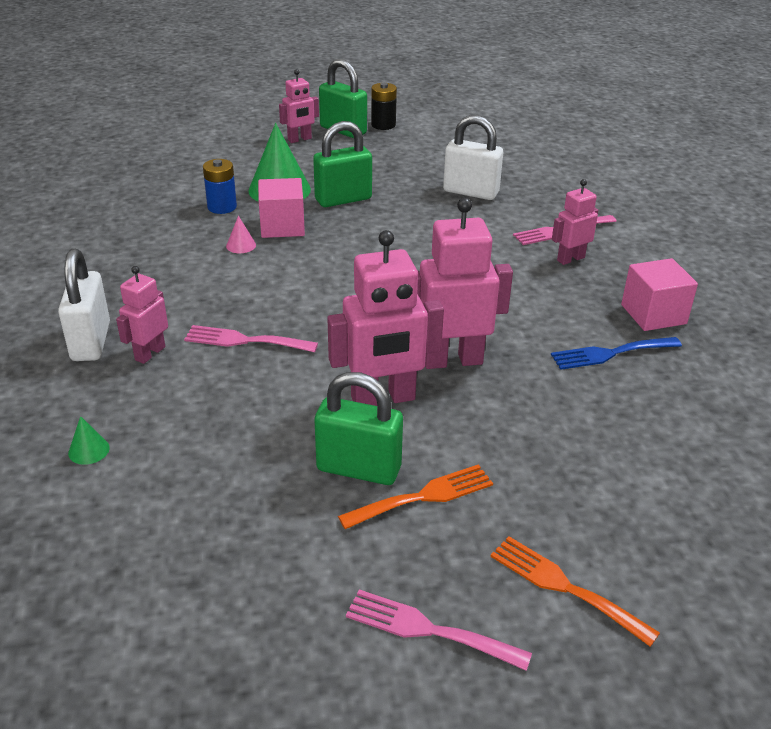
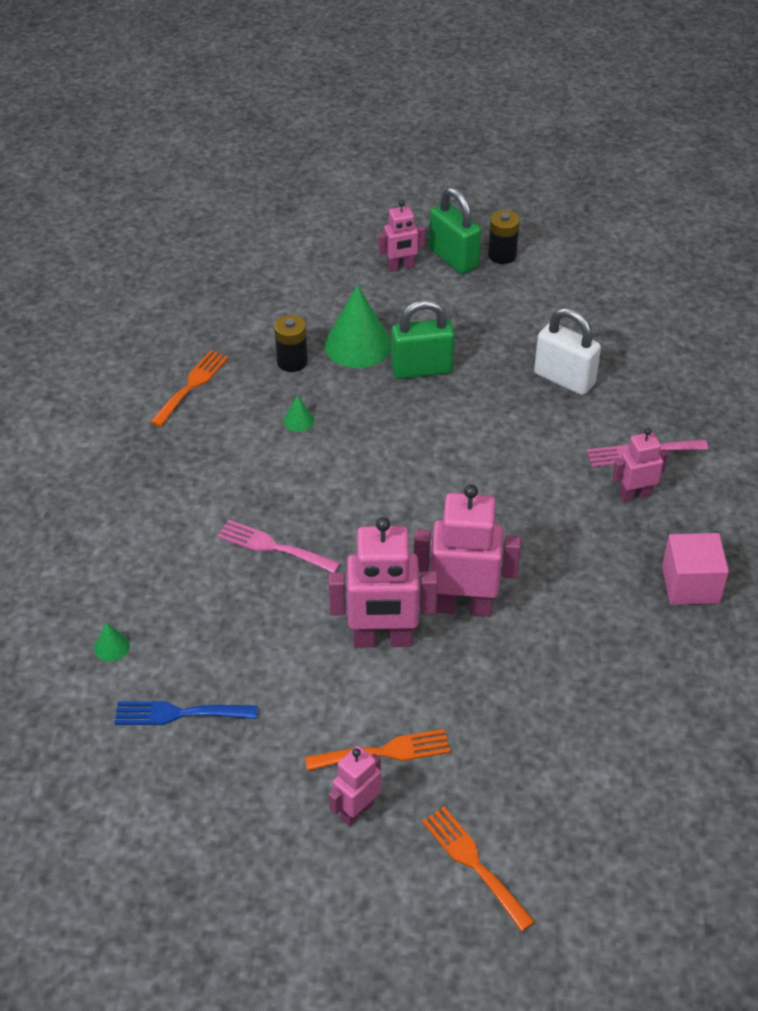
camera: 15 degrees right, 10 degrees up
white padlock [58,249,110,361] -> none
pink robot [116,266,168,364] -> pink robot moved to [329,746,381,826]
blue battery [203,159,237,214] -> black battery [274,315,308,372]
pink cone [226,216,256,253] -> green cone [283,395,314,432]
pink cube [258,178,305,238] -> none
green padlock [315,372,403,485] -> none
pink fork [346,589,532,671] -> none
blue fork [551,337,682,370] -> blue fork moved to [114,701,258,725]
none -> orange fork [151,350,228,427]

